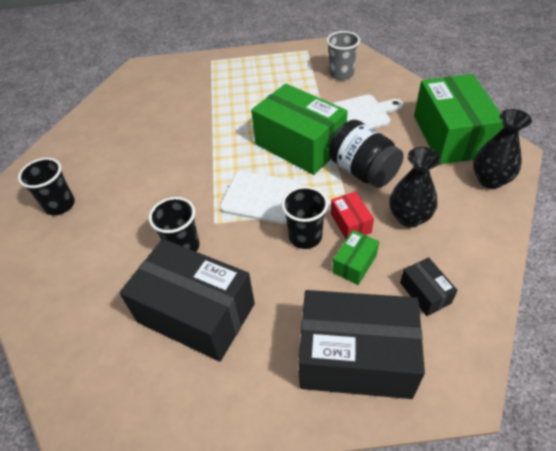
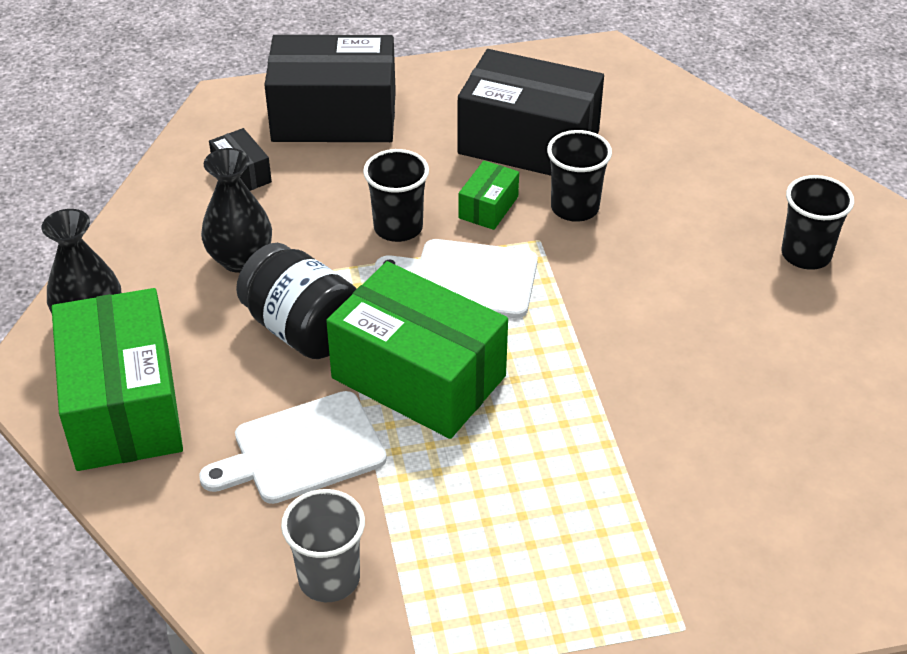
camera: 170 degrees right, 5 degrees down
red box [331,192,374,239] -> none
green box [332,230,379,285] -> green box moved to [458,161,519,230]

